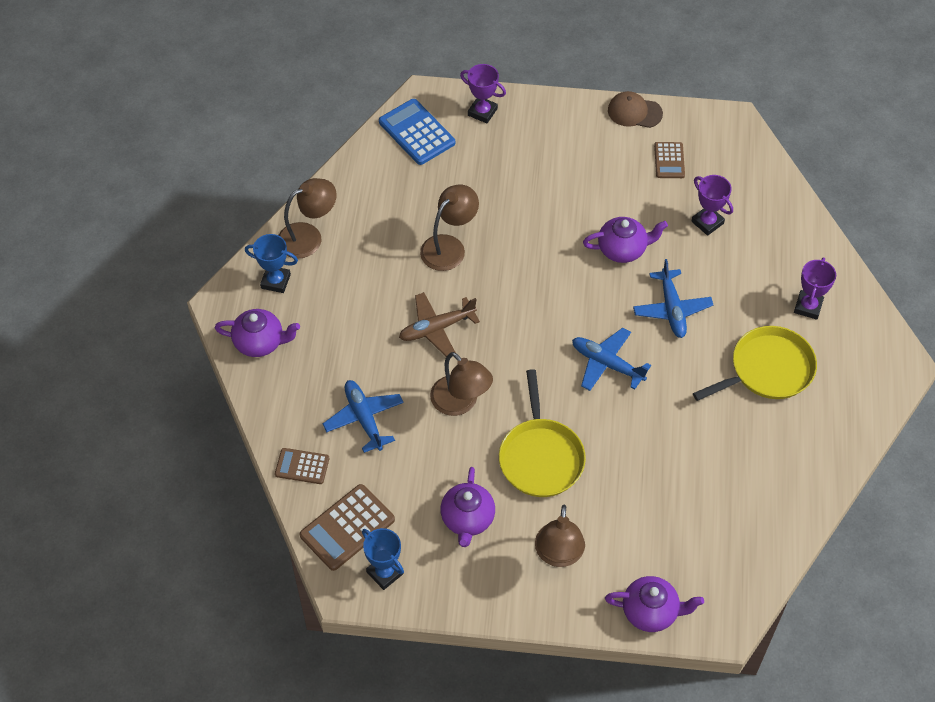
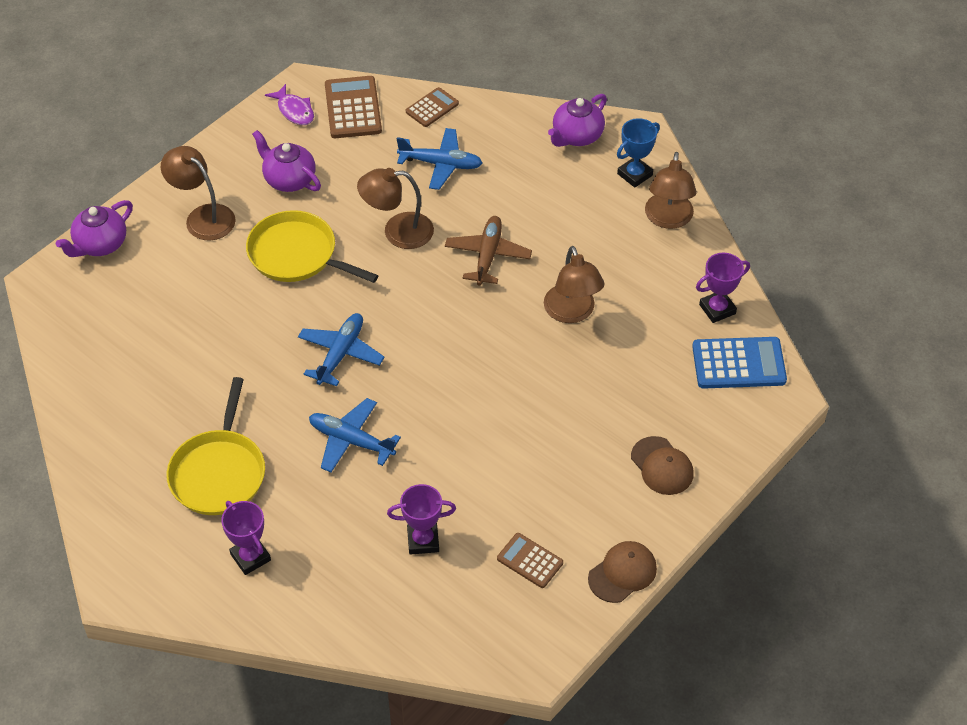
camera: 125 degrees right, 5 degrees down
blue trophy [362,528,404,590] -> purple fish [265,84,314,125]
purple trophy [460,64,506,123] -> purple trophy moved to [696,253,750,323]
blue plane [572,328,651,391] -> blue plane turned 45 degrees counterclockwise [298,313,385,386]
purple teapot [583,217,668,263] -> none
none -> brown cap [631,436,694,495]

